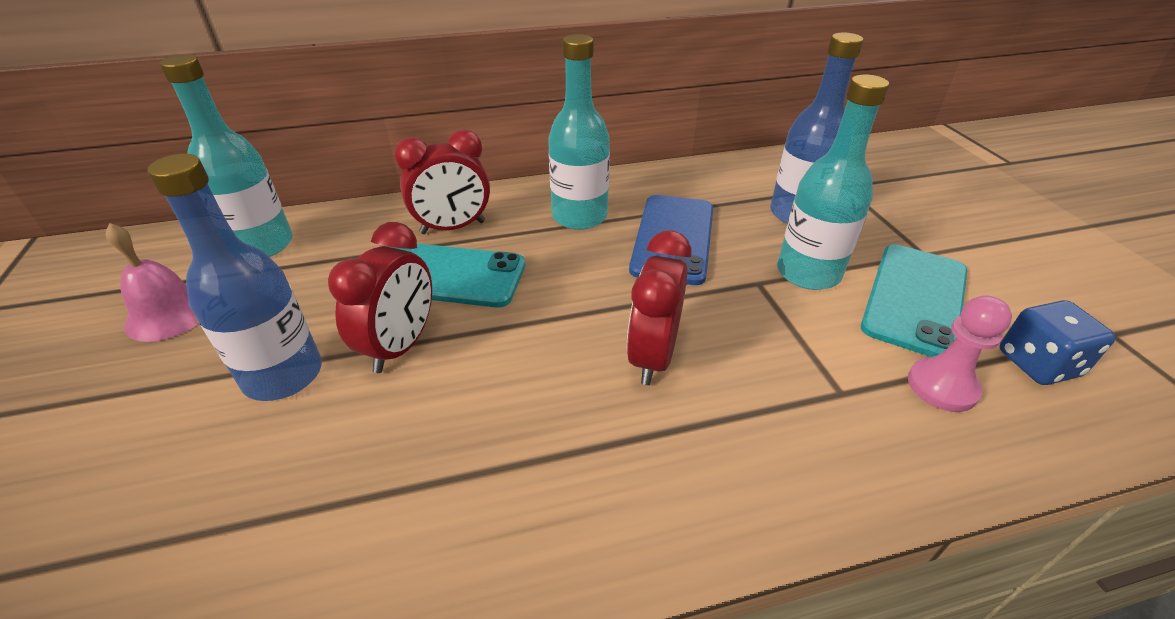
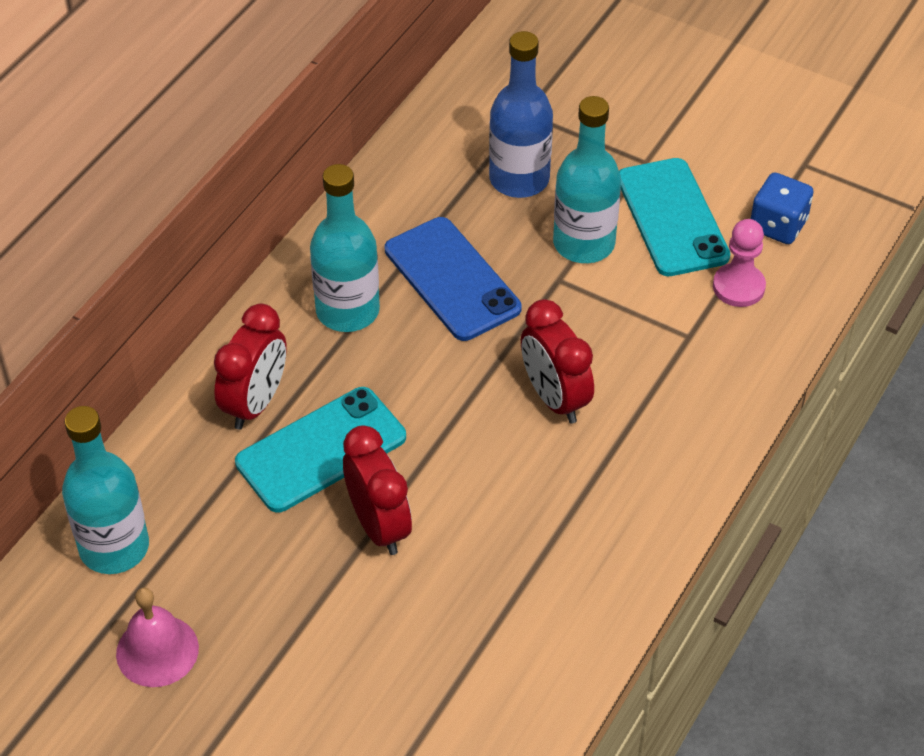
camera: 45 degrees left, 10 degrees up
blue bottle [148,154,322,401] -> none

